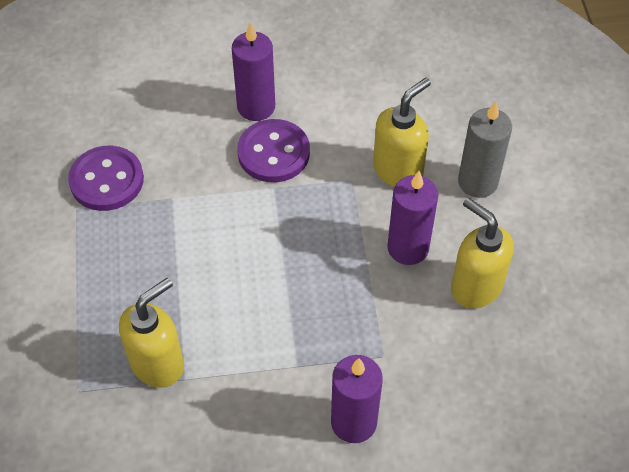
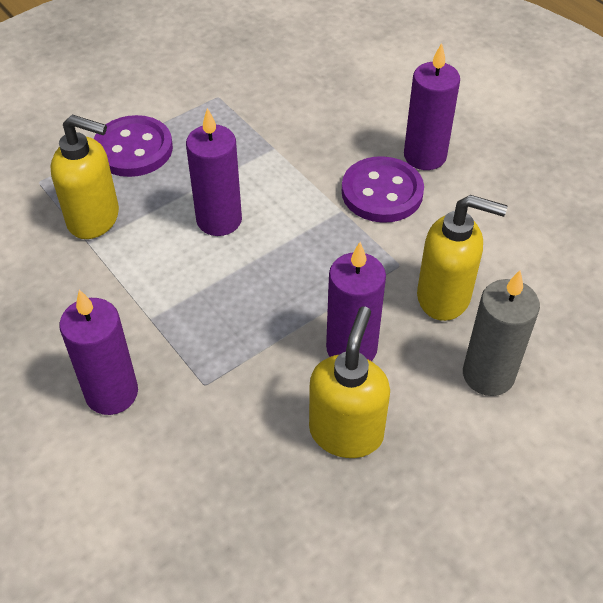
camera: 60 degrees right, 5 degrees down
purple button [68,146,144,211] -> purple button moved to [94,115,173,177]
none -> purple candle [186,108,242,236]

